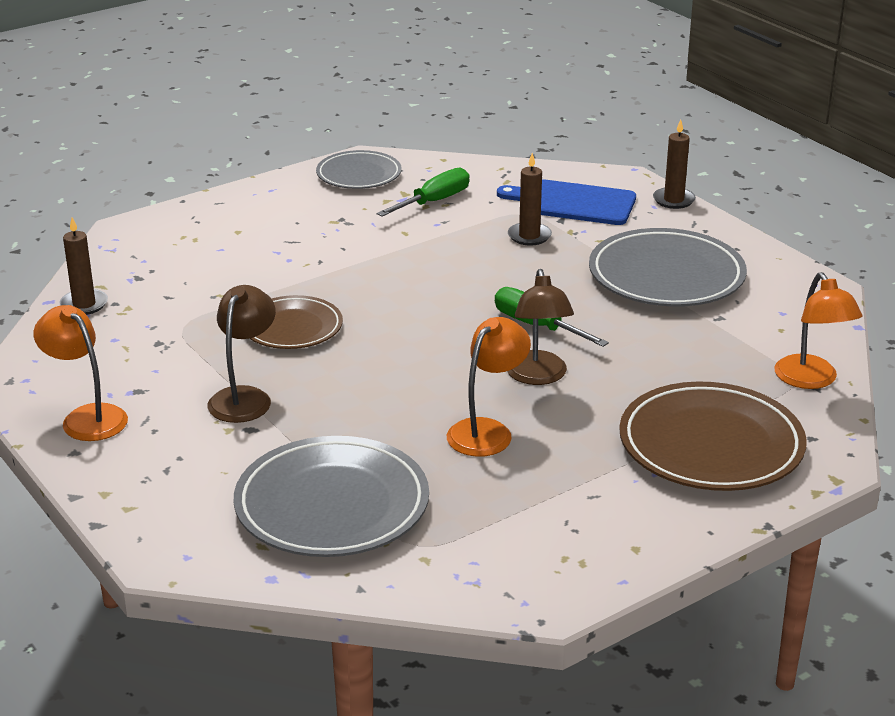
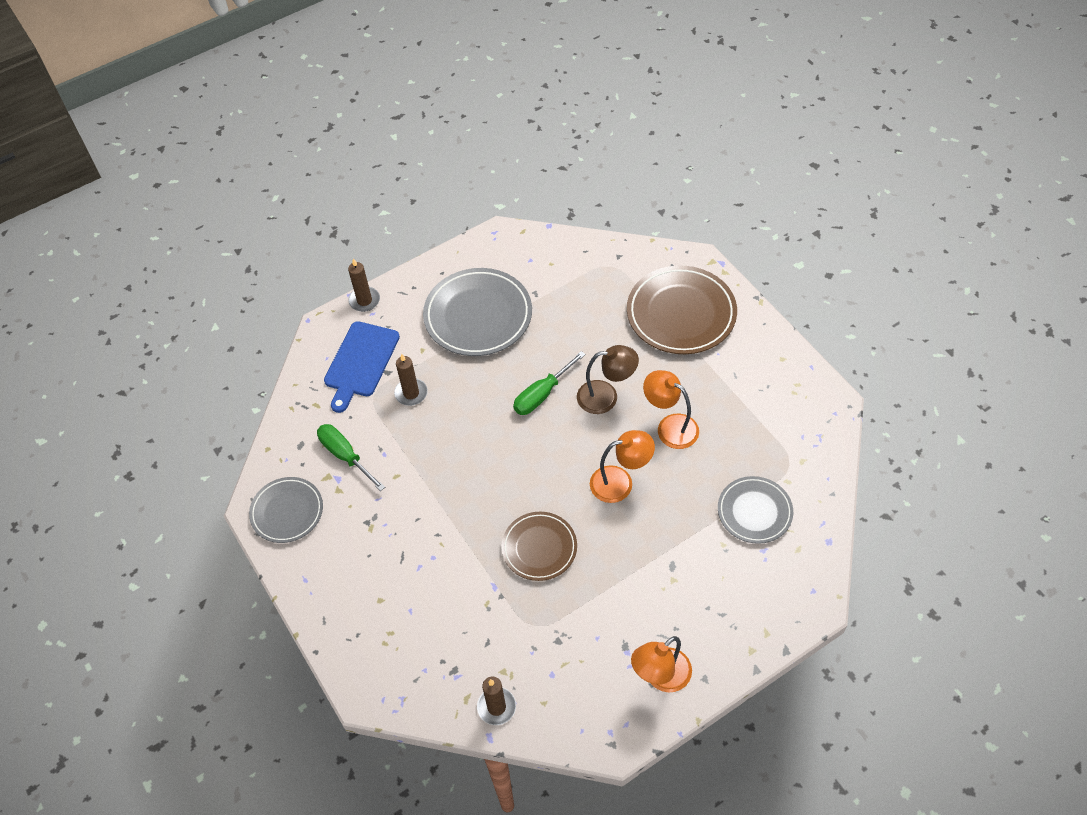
camera: 85 degrees left, 25 degrees up
brown lamp [208,285,276,423] -> none
grey plate [234,436,429,557] -> grey plate [718,476,793,544], size x0.61
orange lamp [774,272,863,389] -> orange lamp moved to [590,430,655,503]

